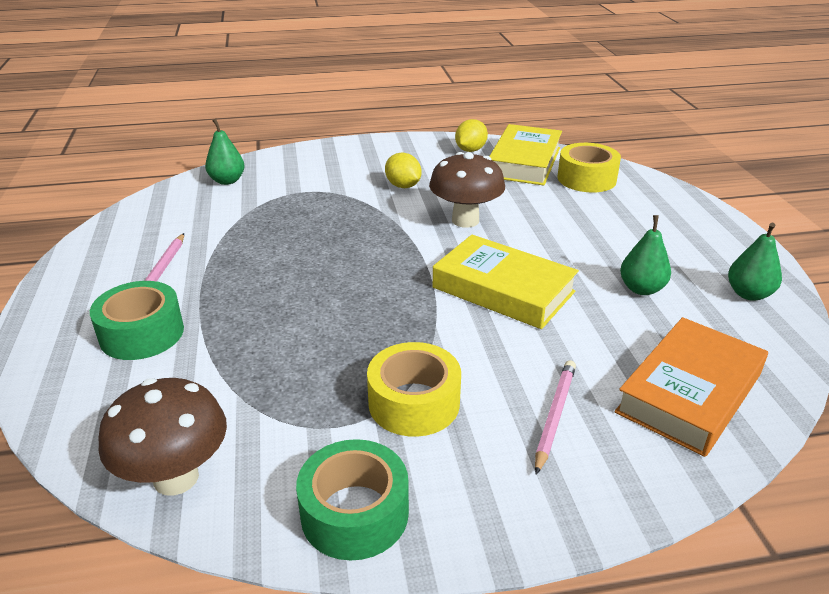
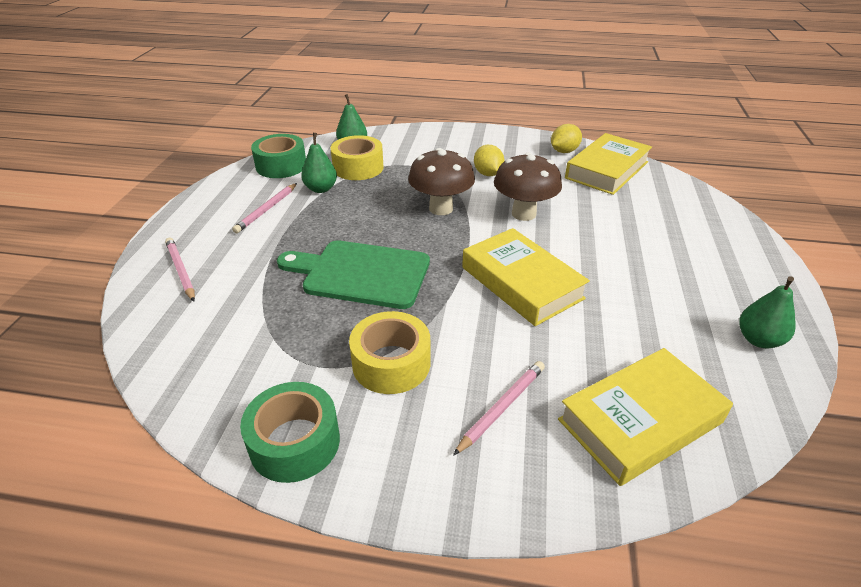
camera: 20 degrees right, 5 degrees up
green tape [90,281,184,360] -> green tape moved to [251,134,306,178]
brown mushroom [98,378,227,496] -> brown mushroom moved to [408,148,475,215]
yellow tape [557,143,621,192] -> yellow tape moved to [331,135,384,180]
orange book [614,317,768,457] -> yellow book [558,348,733,486]
green pear [620,215,671,295] -> green pear moved to [301,133,337,193]
none -> pink pencil [165,238,195,302]
none -> green cutting board [277,240,430,309]

